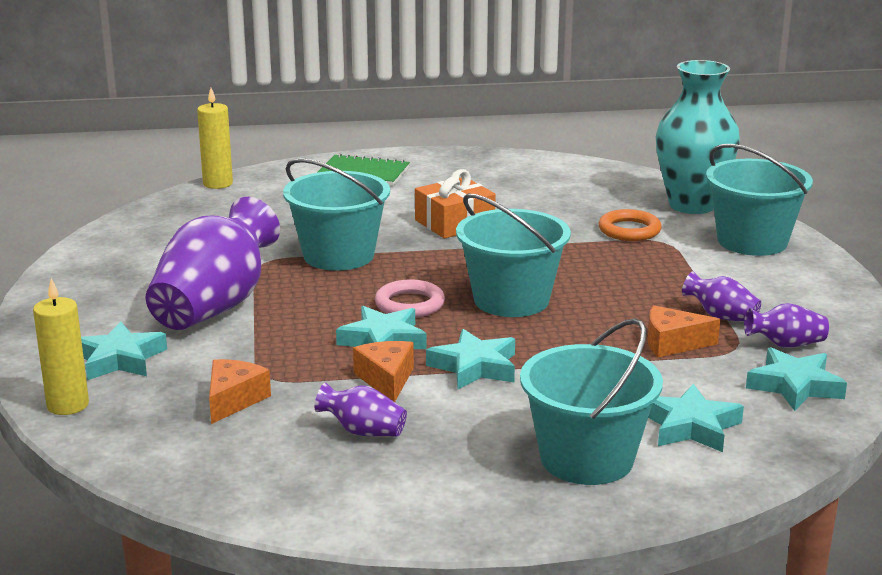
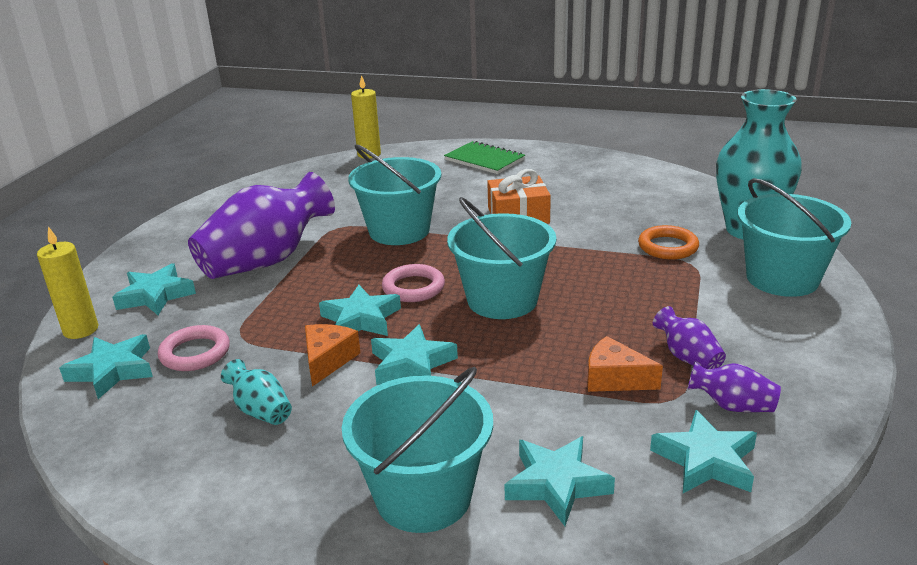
camera: 25 degrees right, 5 degrees up
orange cheese [209,359,271,424] -> pink ring [158,325,230,371]
purple vase [315,383,407,437] -> turquoise vase [221,359,292,425]
none -> turquoise star [59,334,153,399]

